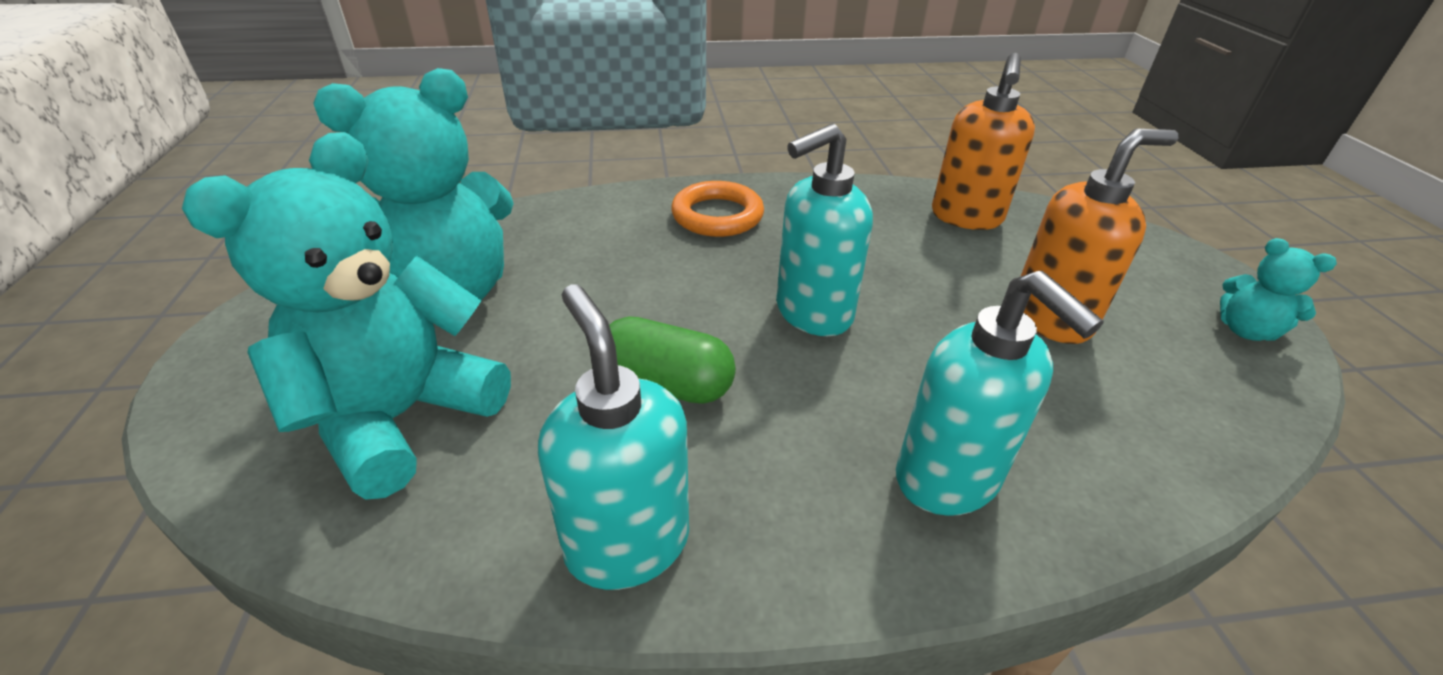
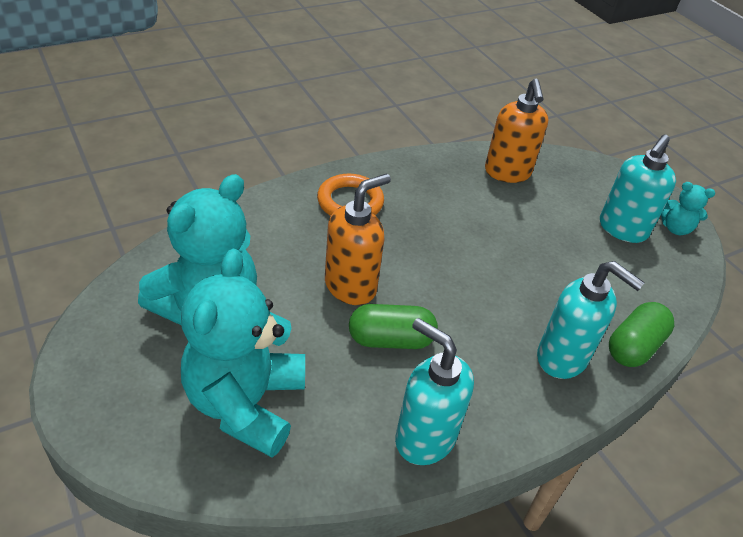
camera: 25 degrees left, 5 degrees up
turquoise soap dispenser [776,124,873,336] -> turquoise soap dispenser moved to [600,134,676,243]
orange soap dispenser [1020,128,1178,344] -> orange soap dispenser moved to [325,174,391,305]
none -> green capsule [609,302,674,367]

